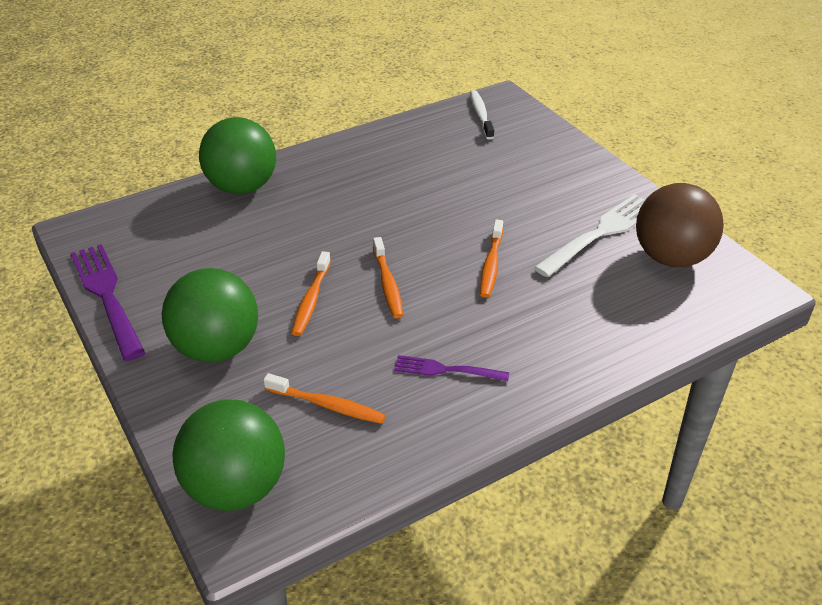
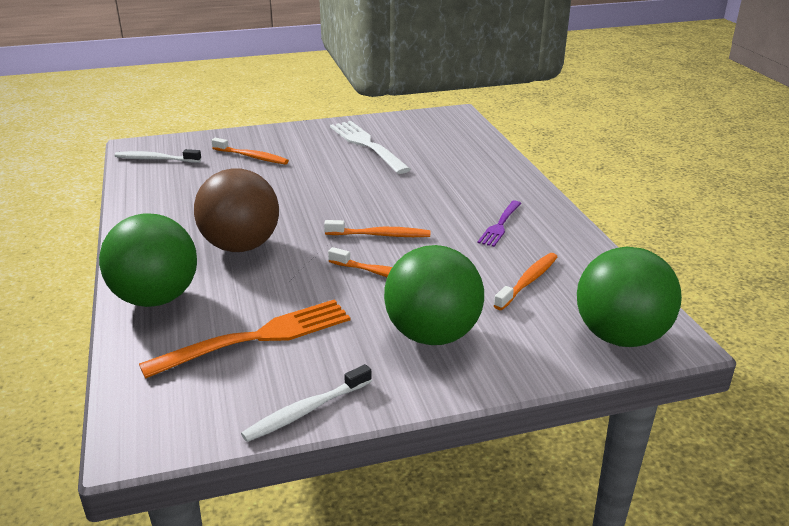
camera: 75 degrees left, 10 degrees down
purple fork [70,244,145,361] -> white toothbrush [241,364,372,442]
orange toothbrush [480,220,503,298] -> orange toothbrush moved to [211,138,289,164]
brown ball [636,183,724,267] -> brown ball moved to [194,168,279,252]
none -> orange fork [139,299,350,379]

